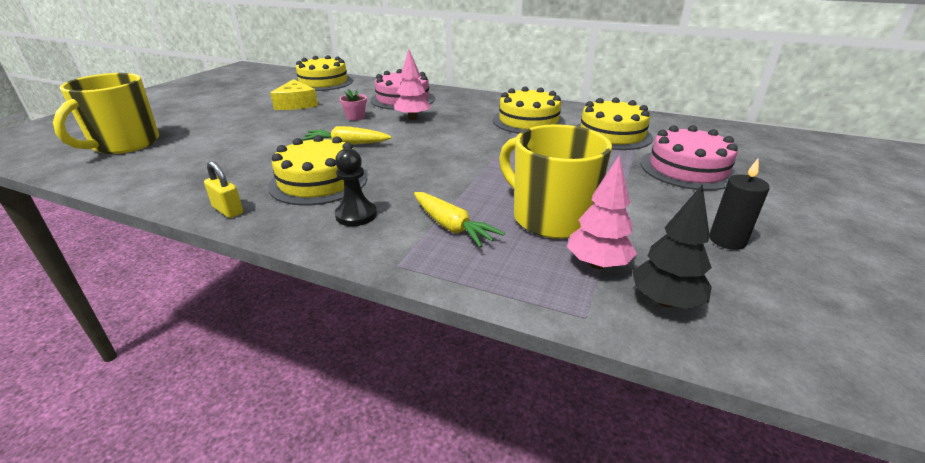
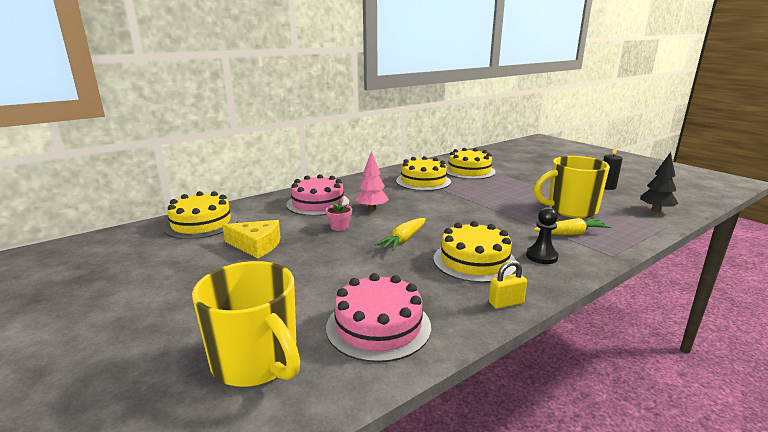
camera: 60 degrees left, 10 degrees down
pink tree [567,155,637,269] -> none
pink cake [641,125,739,191] -> pink cake moved to [326,273,431,362]

